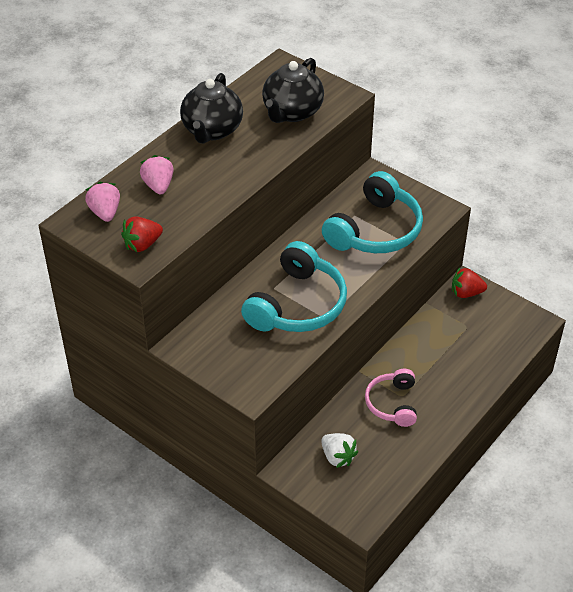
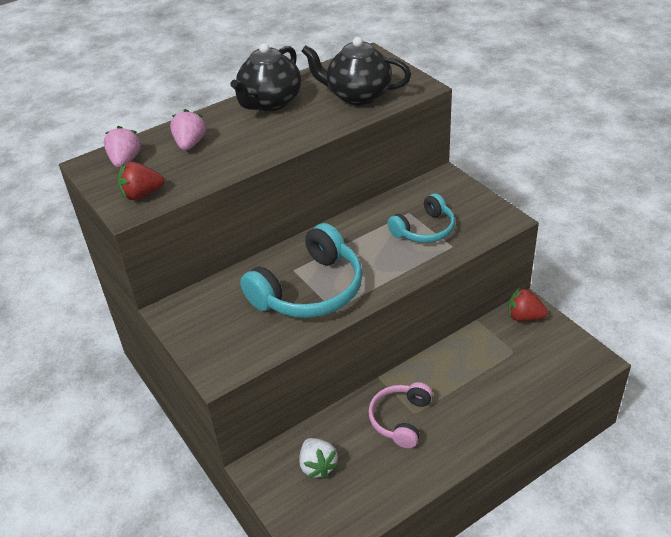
camera: 20 degrees right, 5 degrees down
black teapot [262,58,324,123] -> black teapot turned 60 degrees clockwise [301,37,411,105]
turquoise headphones [322,171,423,253] -> turquoise headphones [387,193,455,243], size x0.60

